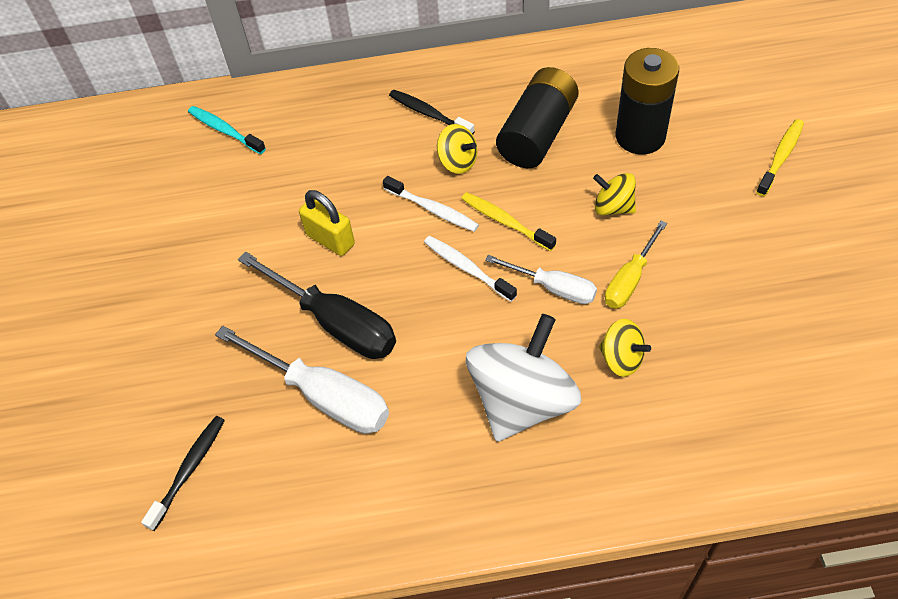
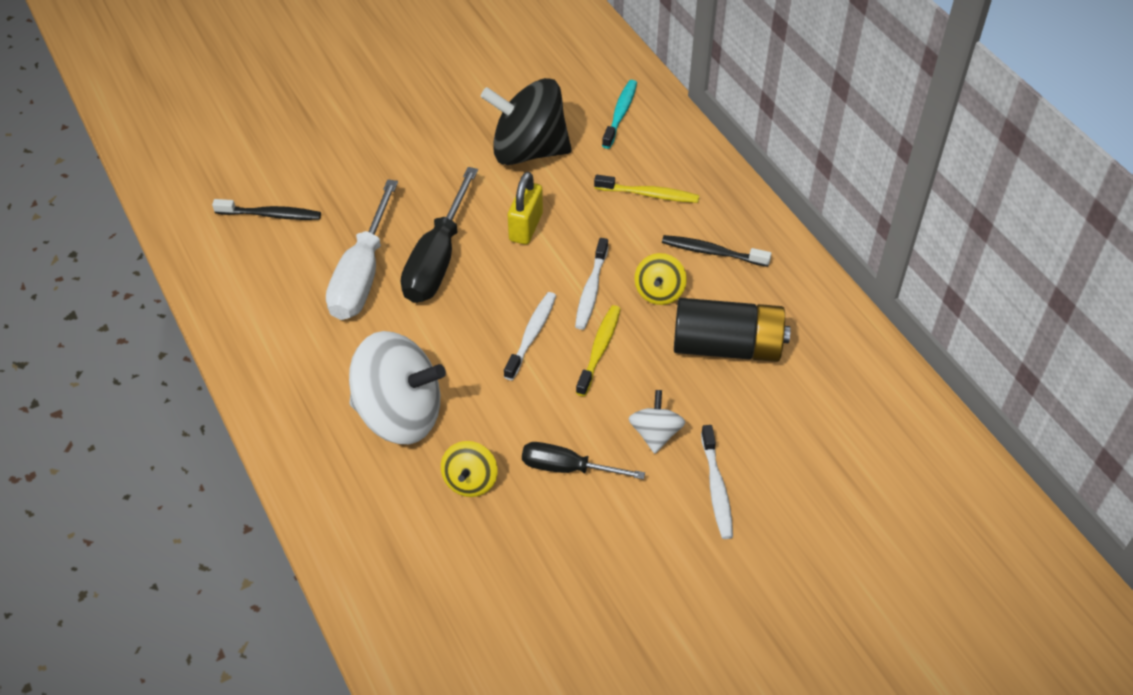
camera: 65 degrees right, 5 degrees down
black toothbrush [389,90,475,134] -> black toothbrush turned 90 degrees counterclockwise [662,235,772,267]
white screwdriver [485,255,597,304] -> none
yellow spinning top [593,173,636,216] -> white spinning top [629,390,685,454]
yellow screwdriver [605,221,667,309] -> black screwdriver [522,442,645,479]
black battery [616,48,679,155] -> none
yellow toothbrush [756,119,804,196] -> yellow toothbrush moved to [594,175,699,203]
none -> black spinning top [481,78,572,165]
none -> white toothbrush [701,425,733,539]

